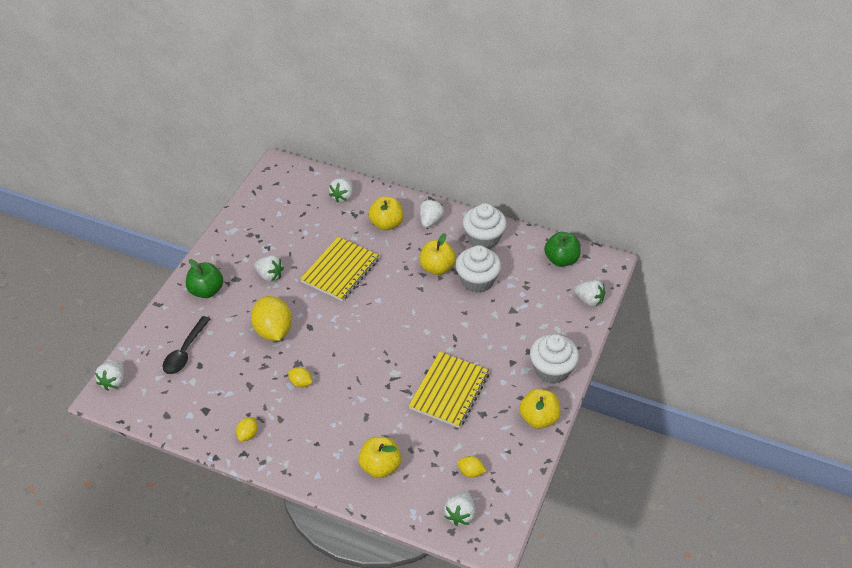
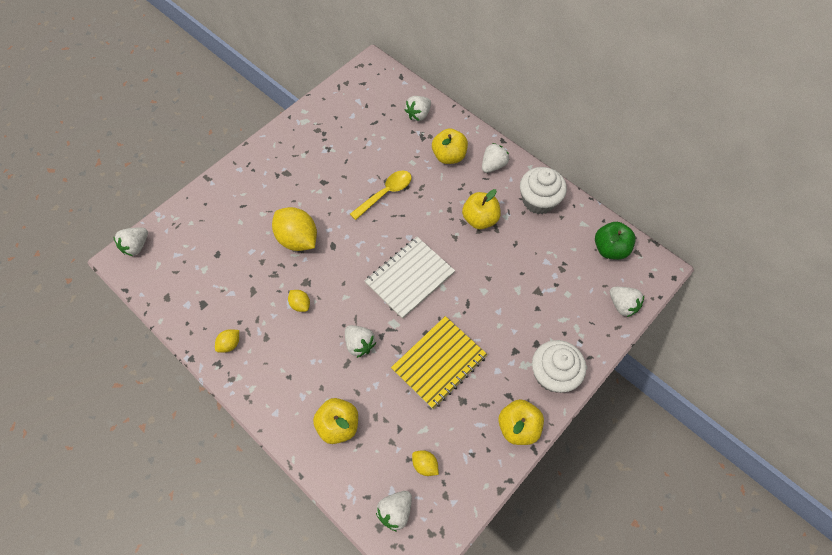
camera: 20 degrees right, 15 degrees up
black spoon [163,316,210,374] -> none
green apple [186,259,223,298] -> none
yellow lemon [251,296,292,341] -> yellow lemon turned 45 degrees counterclockwise [272,207,317,251]
white strawberry [254,255,284,282] -> white strawberry moved to [345,325,376,358]
yellow notebook [300,237,380,301] -> yellow spoon [350,171,412,220]
white cupcake [456,245,501,293] -> none
none -> white notebook [365,237,455,319]

